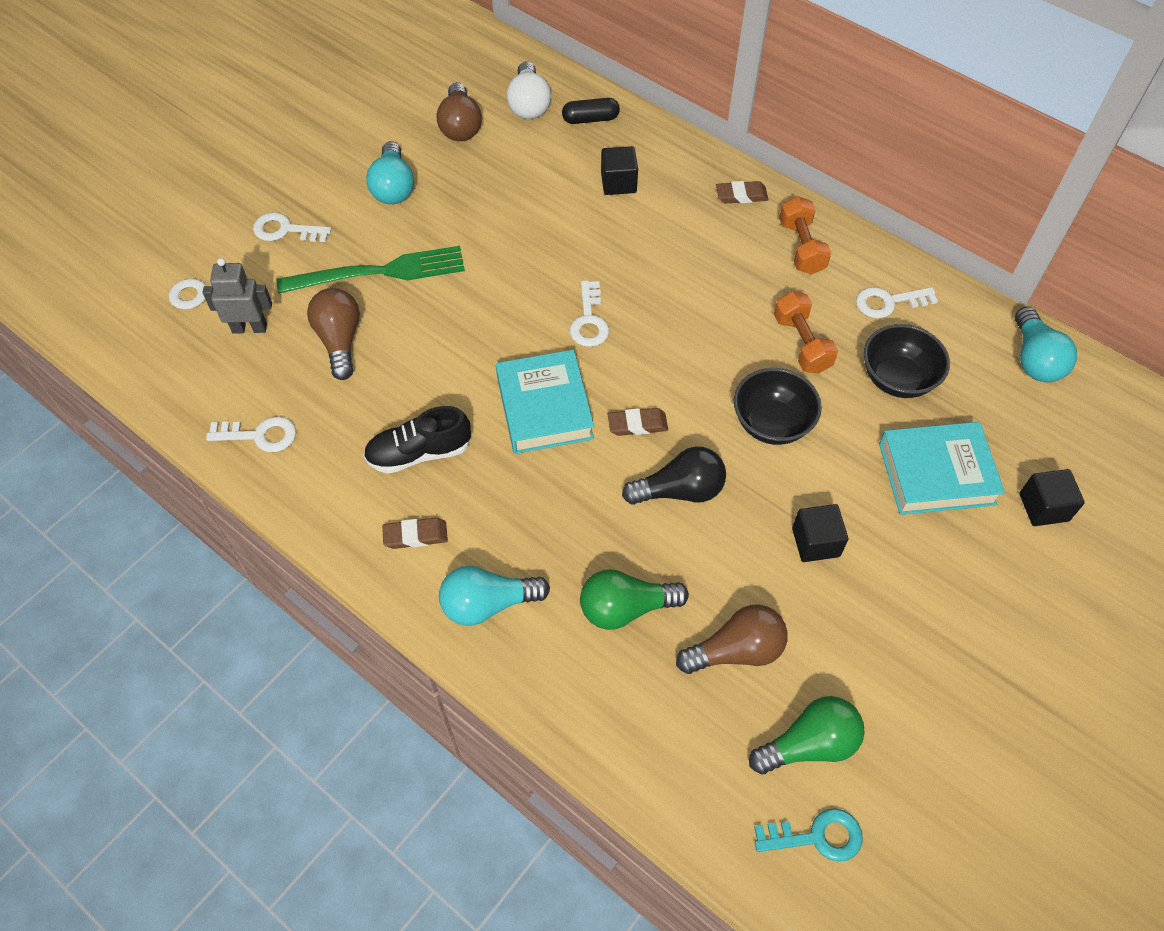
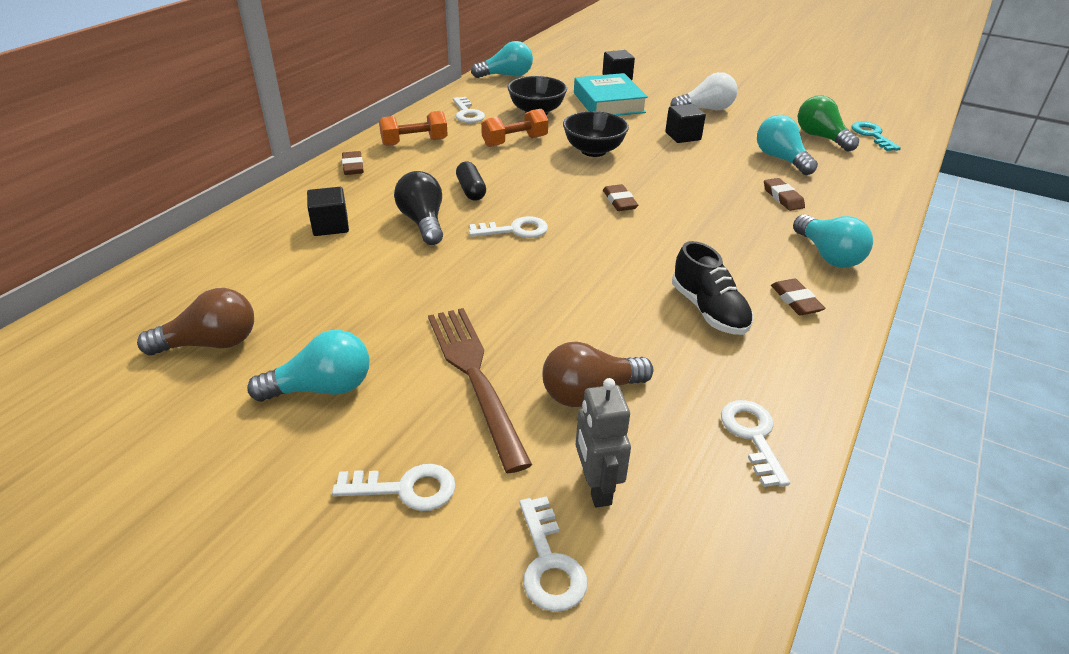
camera: 100 degrees left, 20 degrees down
white key [253,212,331,242] -> white key turned 90 degrees counterclockwise [332,464,456,511]
green fork [277,246,465,294] -> brown fork [428,308,532,473]
turquoise book [496,350,594,454] -> none
white light bulb [507,61,551,119] -> white light bulb moved to [670,72,737,110]
black capsule [562,98,620,124] -> black capsule moved to [456,162,486,201]
green light bulb [580,569,689,630] -> brown eraser [764,178,805,211]
black light bulb [622,446,726,505] -> black light bulb moved to [394,171,443,245]
brown light bulb [676,604,788,674] -> turquoise light bulb [757,115,818,175]

